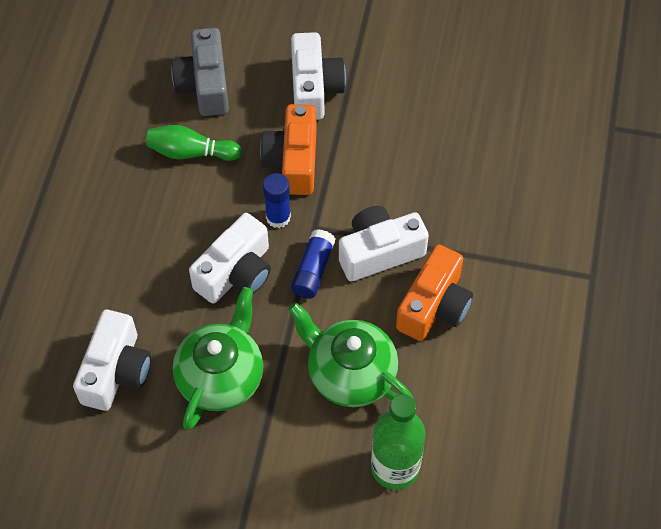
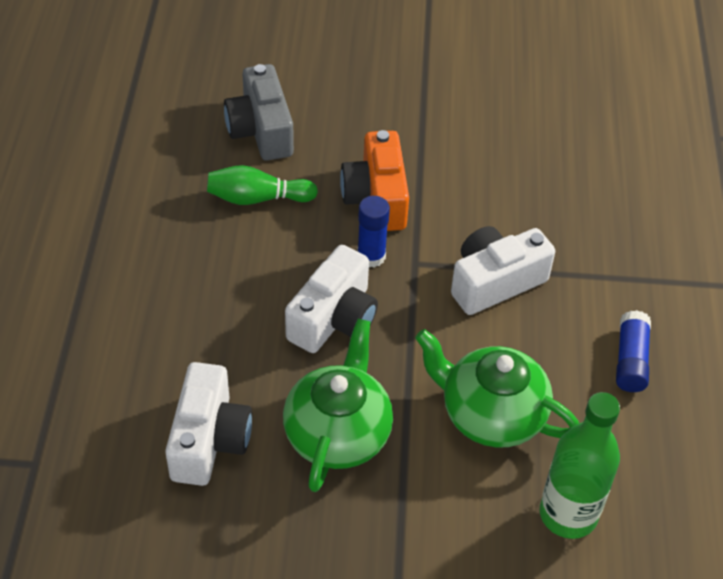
camera: 10 degrees left, 10 degrees down
white camera [291,32,346,120] -> none
blue glue stick [291,229,335,298] -> blue glue stick moved to [616,310,651,392]
orange camera [396,244,473,341] -> none

